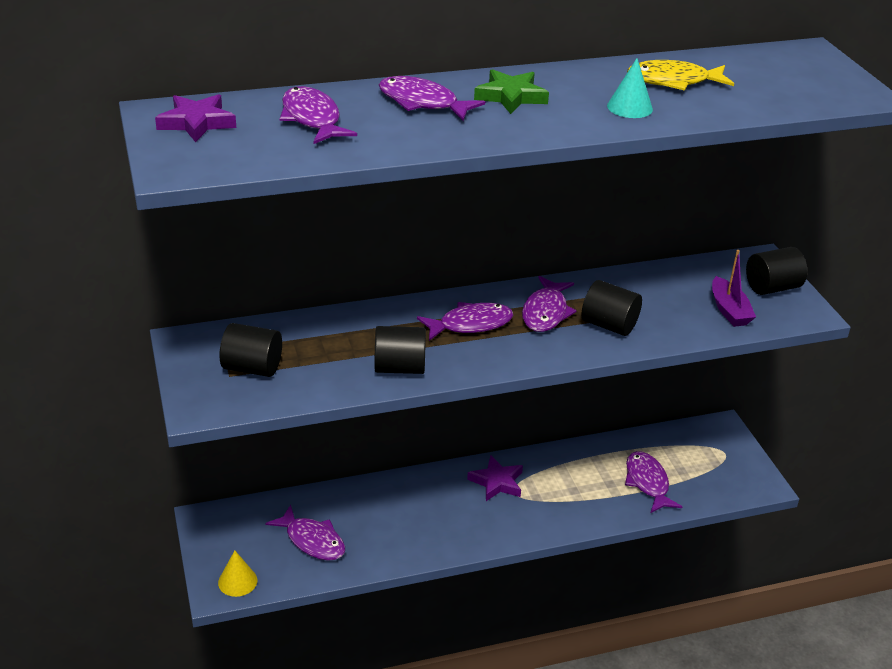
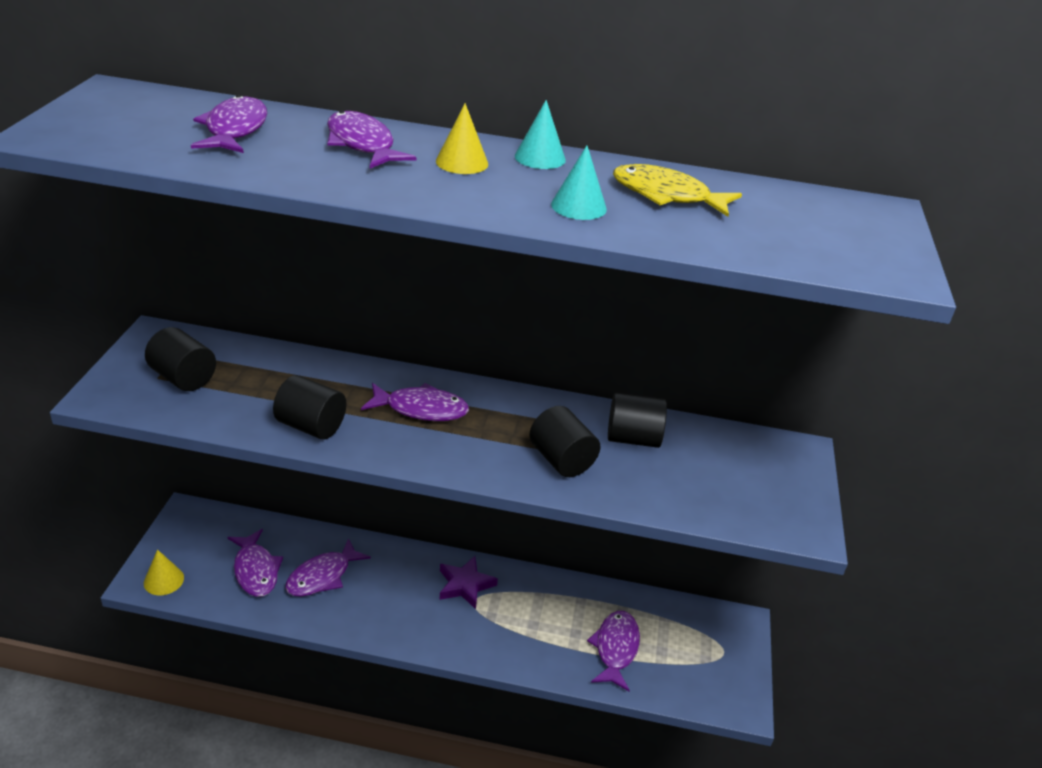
camera: 25 degrees right, 0 degrees up
purple star [155,94,236,142] -> none
green star [474,69,549,114] -> yellow cone [436,103,488,174]
purple fish [522,276,577,332] -> purple fish moved to [285,538,371,597]
purple boat [712,250,756,327] -> none
black cylinder [746,247,807,295] -> black cylinder moved to [608,393,667,448]
none -> turquoise cone [515,100,566,169]

